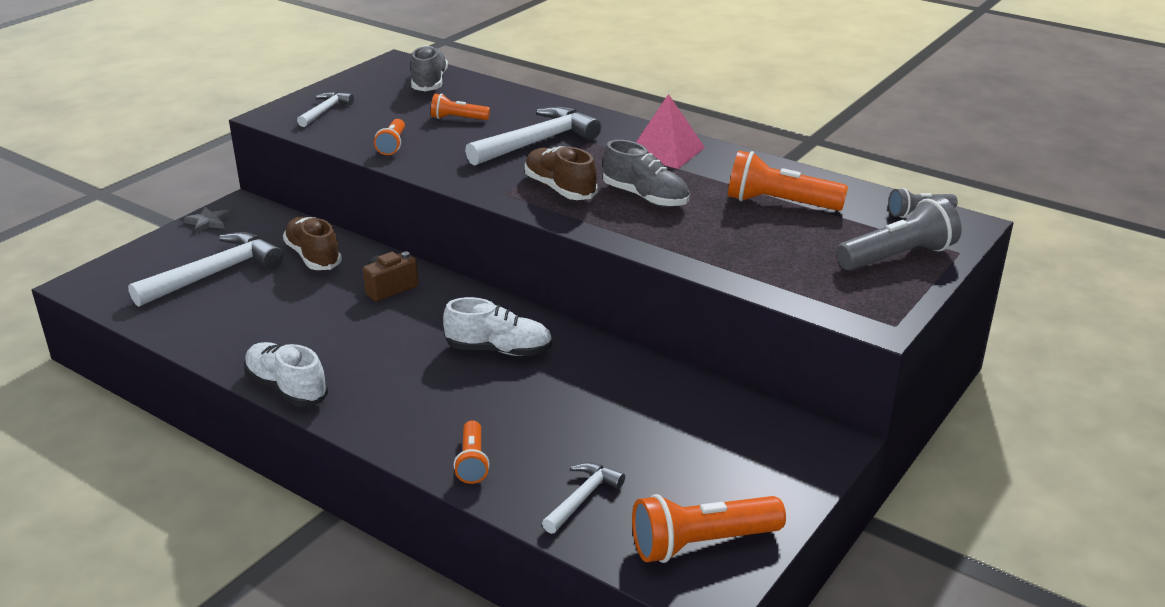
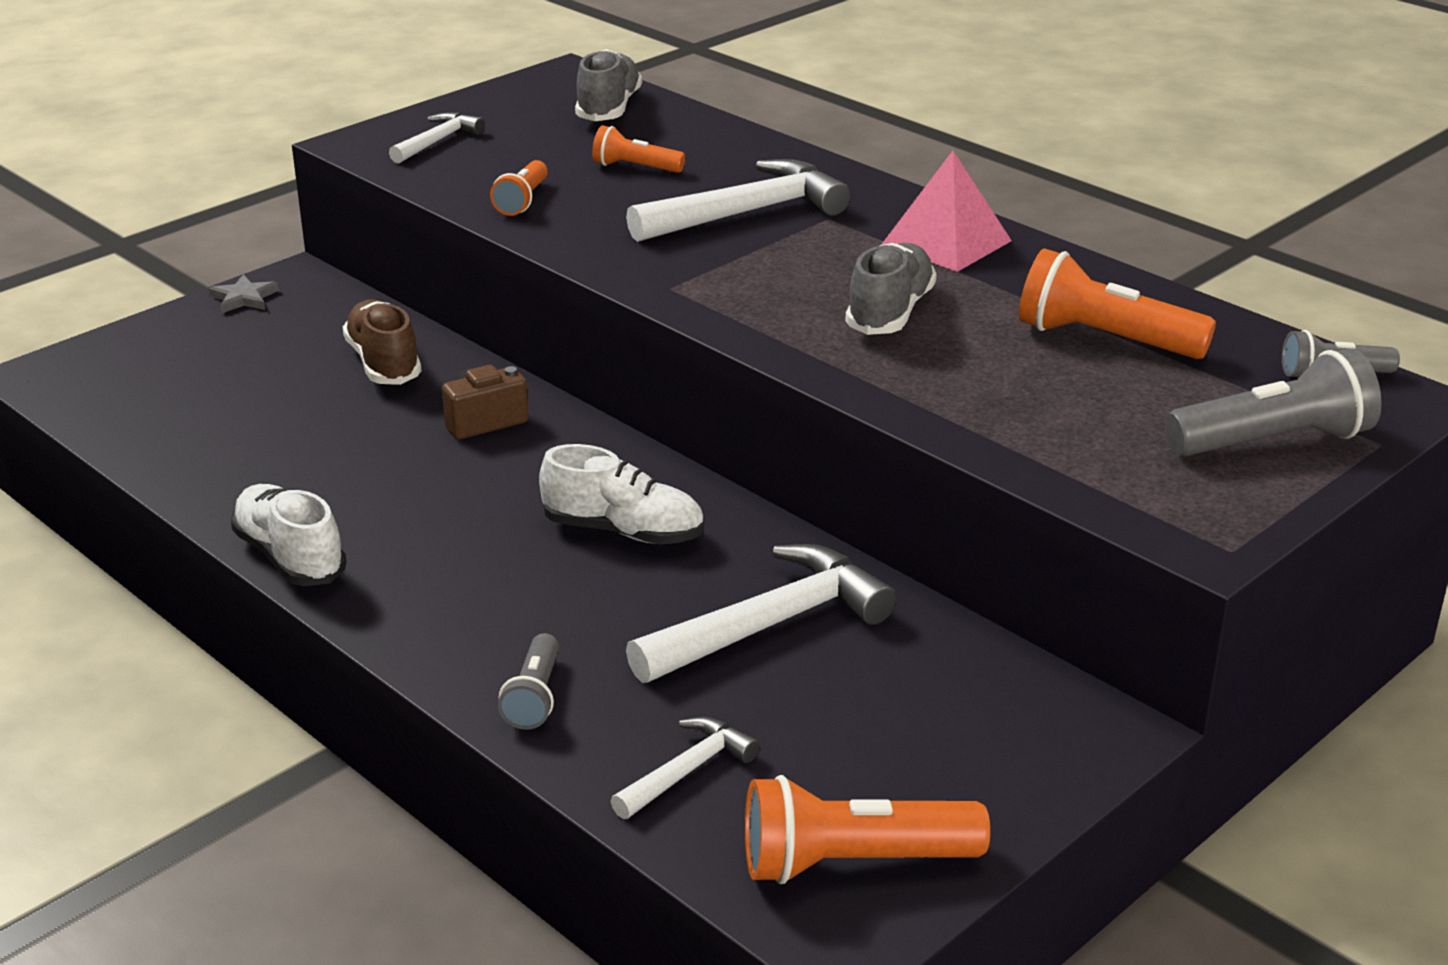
camera: 10 degrees right, 0 degrees up
white hammer [128,232,283,307] -> white hammer moved to [626,544,897,683]
orange flashlight [454,420,490,484] -> grey flashlight [498,633,559,730]
brown shoe [525,146,597,200] -> none
grey shoe [603,140,689,207] -> grey shoe turned 120 degrees counterclockwise [845,243,937,335]

